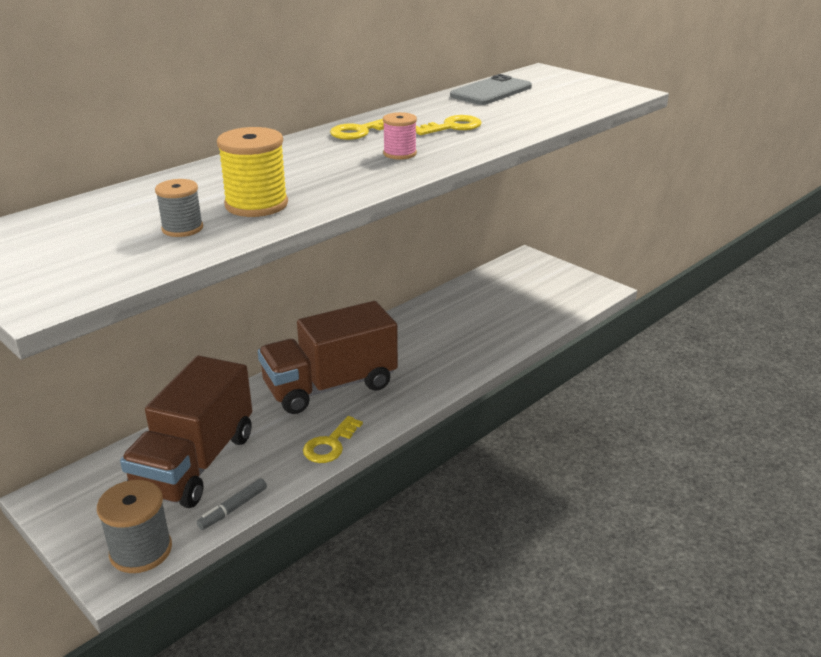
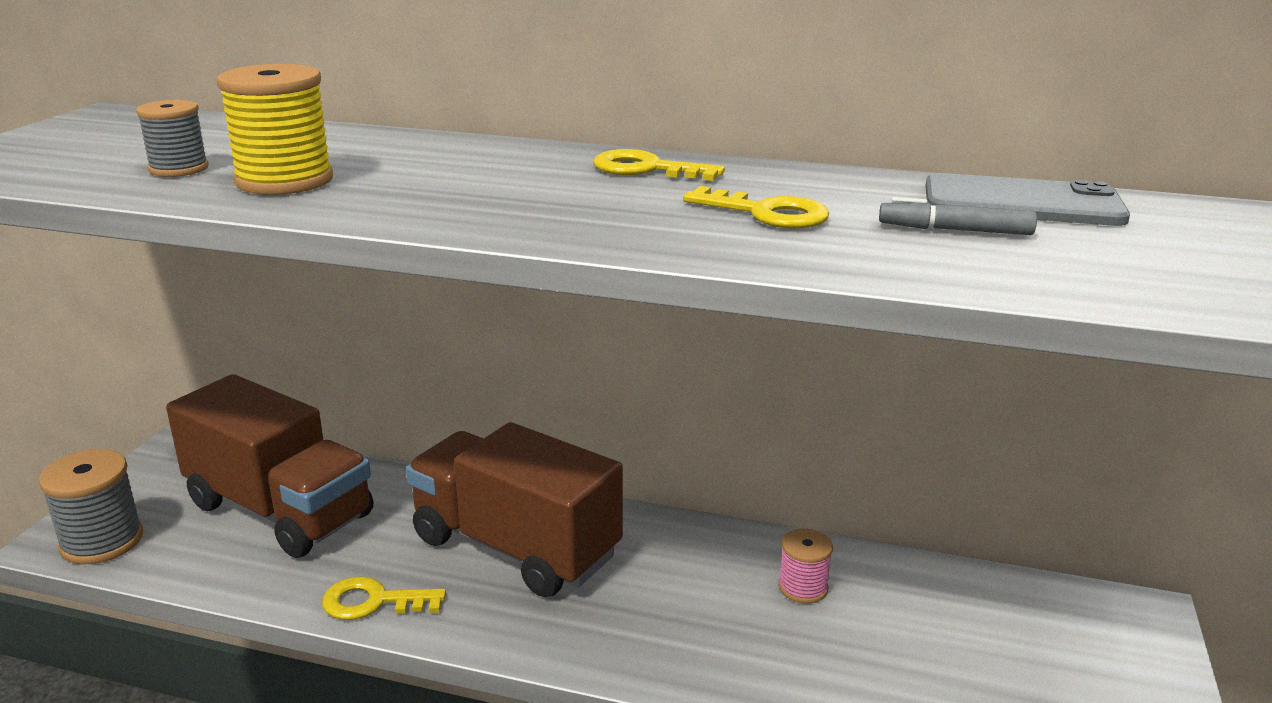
camera: 60 degrees right, 5 degrees down
brown truck [120,356,252,508] -> brown truck turned 135 degrees counterclockwise [166,374,373,558]
grey marker [197,478,267,530] -> grey marker moved to [879,197,1037,235]
pink spool [383,112,417,159] -> pink spool moved to [778,528,833,603]

